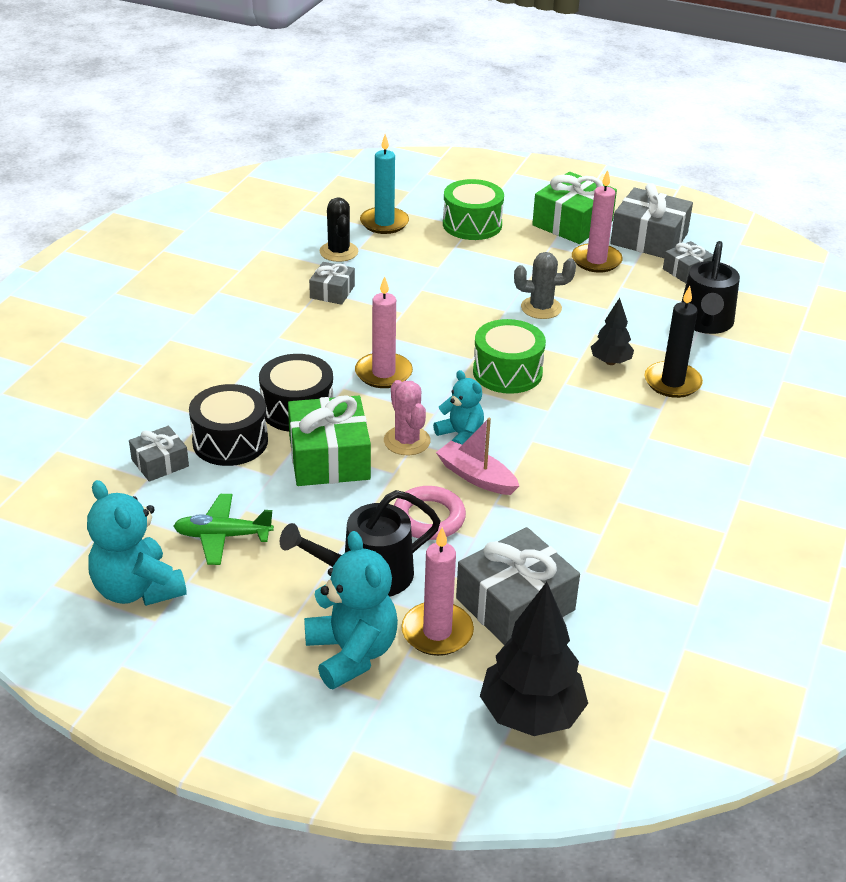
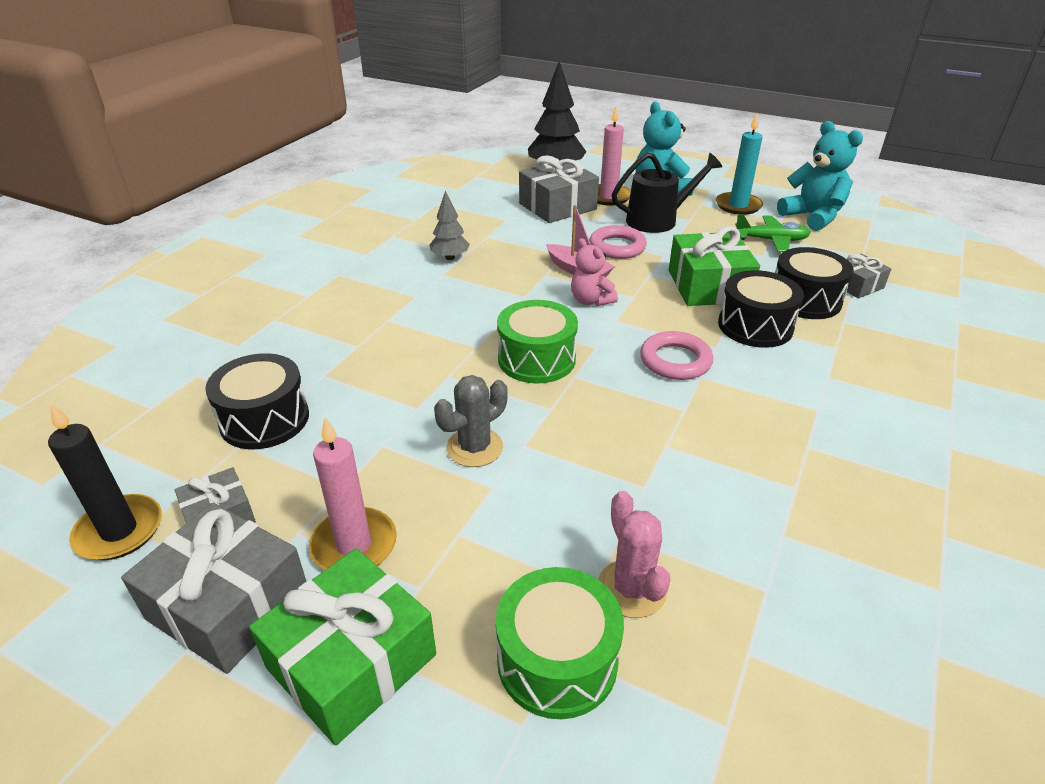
camera: 175 degrees left, 0 degrees up
grey gift [309,262,355,305] -> none
black cactus [319,197,358,262] -> none
pink candle [355,276,413,388] -> pink ring [640,331,713,380]
turquoise candle [360,134,409,234] -> turquoise candle moved to [716,114,763,215]
pink cactus [384,380,431,455] -> pink cactus moved to [598,491,671,618]
turquoise teddy bear [433,370,484,445] -> pink teddy bear [571,238,618,306]
grey cactus [514,252,576,319] -> grey cactus turned 45 degrees counterclockwise [434,375,508,467]
black tree [591,298,634,365] -> none
black candle [645,286,703,398] -> black candle moved to [48,403,162,560]
black watering can [682,241,740,334] -> black drum [205,353,309,449]
none -> grey tree [430,190,470,260]

